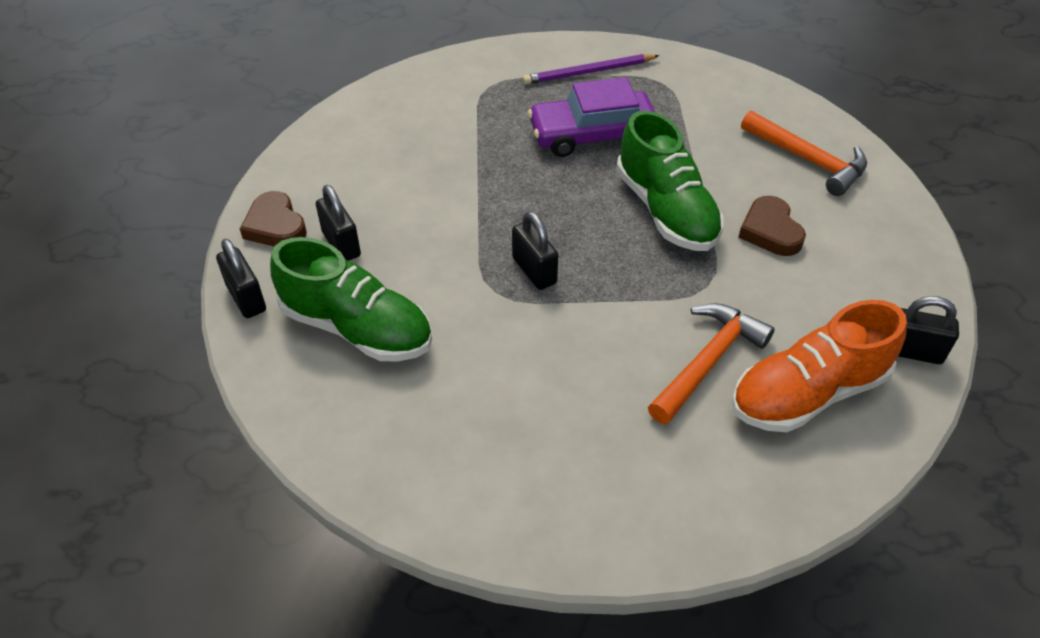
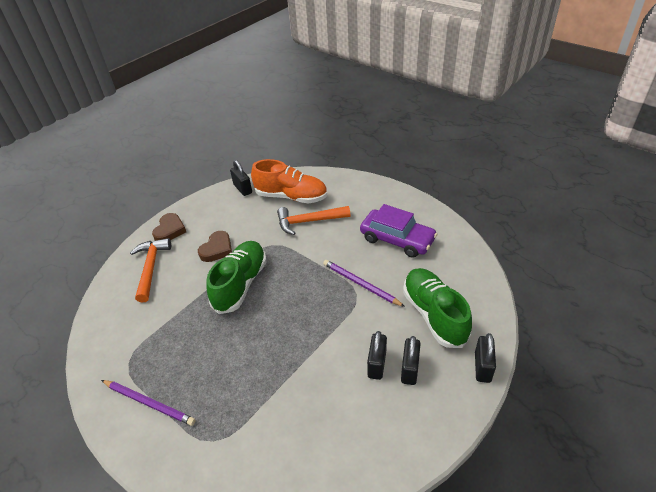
camera: 135 degrees left, 5 degrees down
brown heart [240,191,307,247] -> brown heart moved to [152,213,186,241]
black padlock [512,211,558,290] -> black padlock moved to [367,331,387,380]
purple car [528,77,655,157] -> purple car moved to [360,204,437,258]
none -> purple pencil [323,260,405,307]

